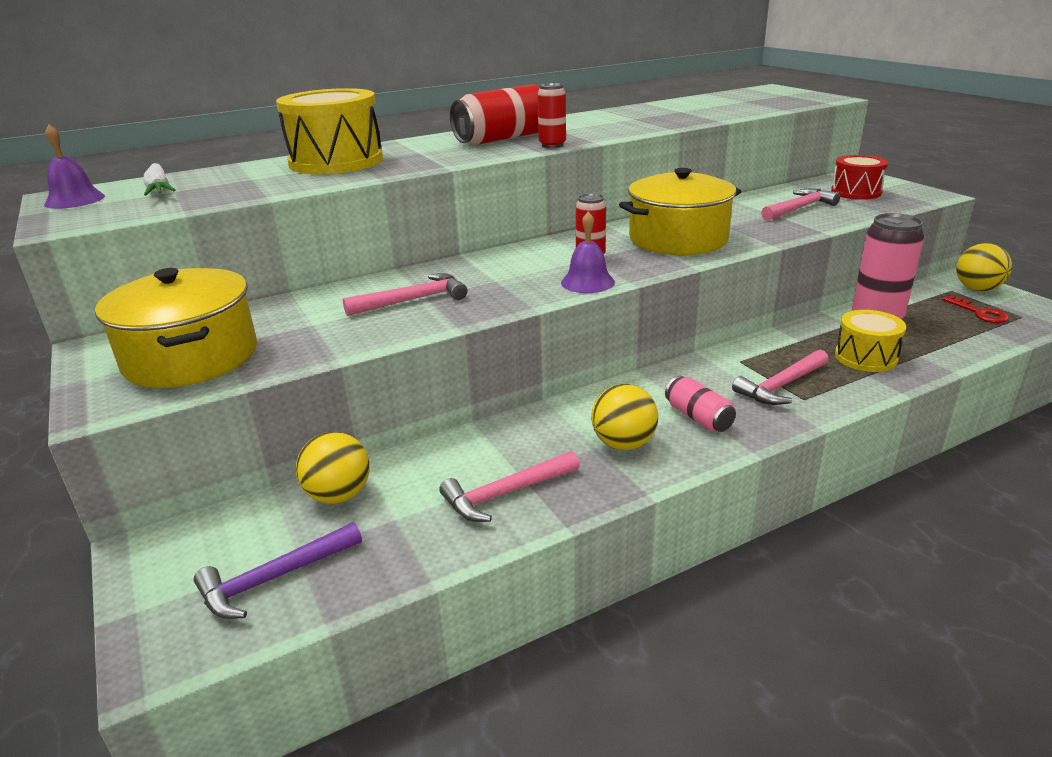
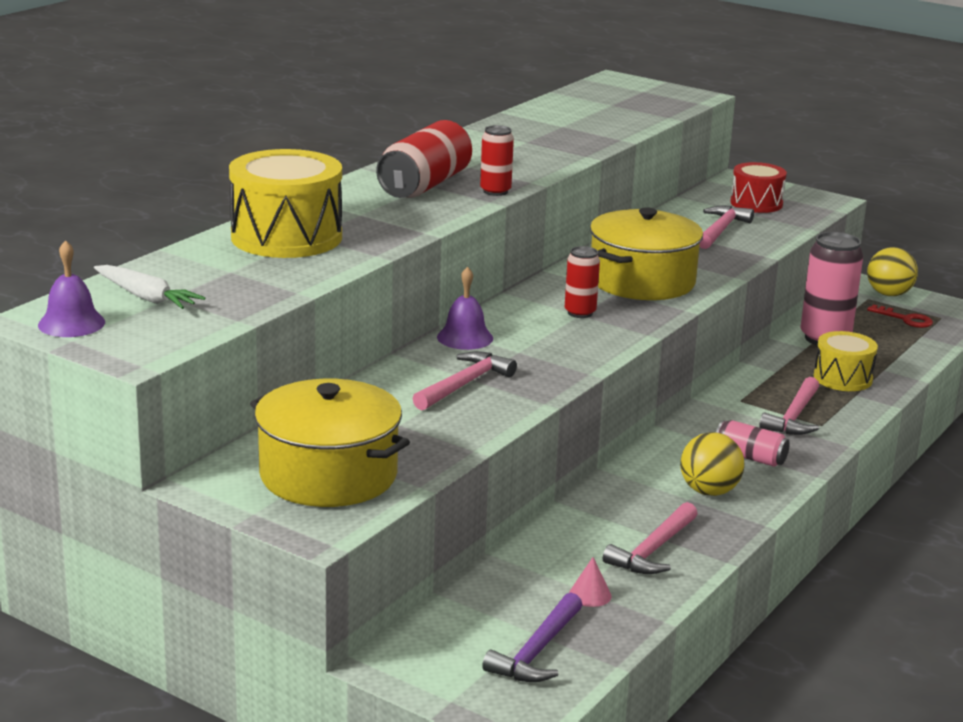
camera: 30 degrees left, 5 degrees down
yellow ball [296,432,370,504] -> none
purple bell [561,212,615,293] -> purple bell moved to [437,267,493,350]
none -> pink cone [569,557,612,607]

